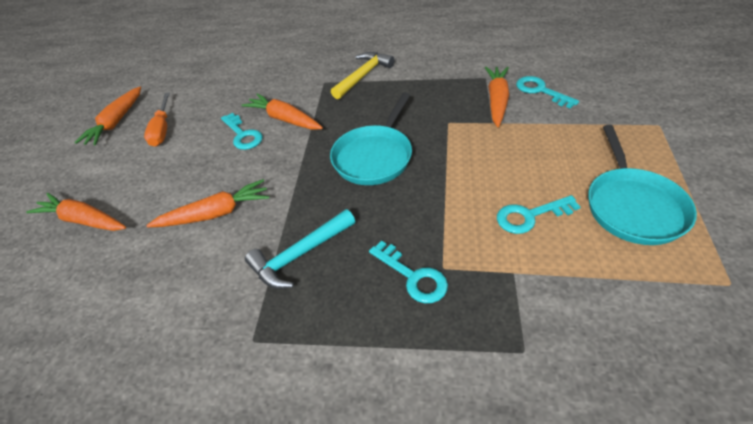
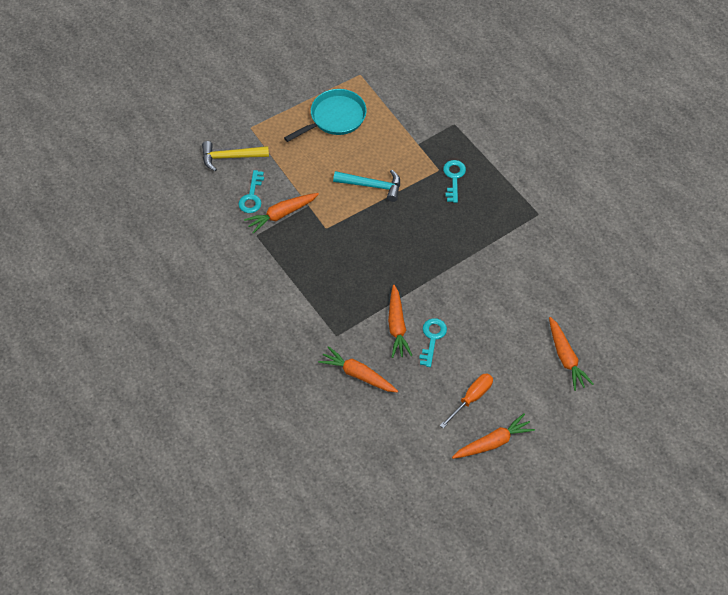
camera: 135 degrees left, 10 degrees up
orange carrot [146,179,270,227] -> orange carrot moved to [318,346,398,393]
turquoise hammer [245,209,355,289] -> turquoise hammer moved to [333,170,400,202]
turquoise pan [330,93,412,185] -> none
yellow hammer [331,52,395,99] -> yellow hammer moved to [202,141,269,171]
turquoise key [497,195,580,234] -> none

